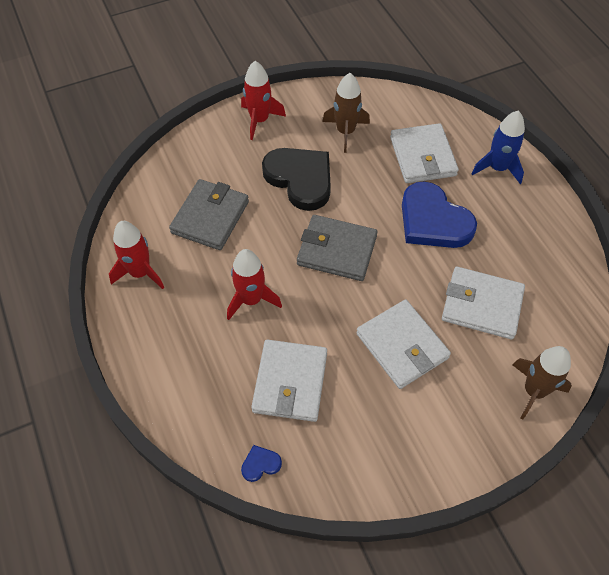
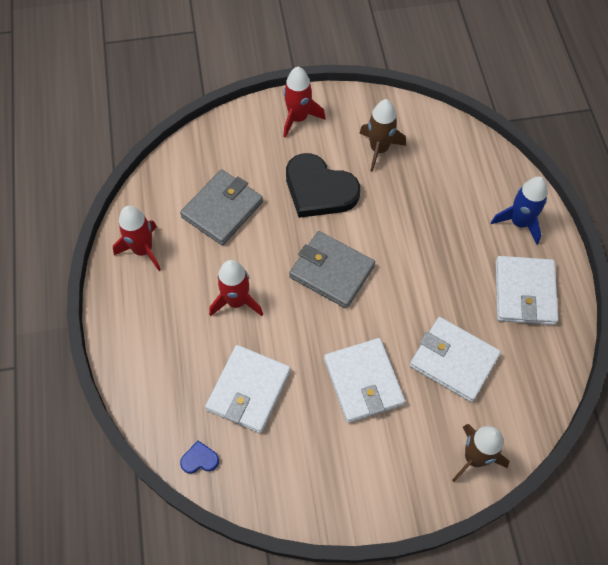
camera: 15 degrees right, 5 degrees up
black heart [262,148,331,211] -> black heart turned 150 degrees clockwise [286,153,360,218]
white wallet [390,123,459,183] -> white wallet moved to [495,256,559,325]
blue heart [402,181,477,248] -> none

